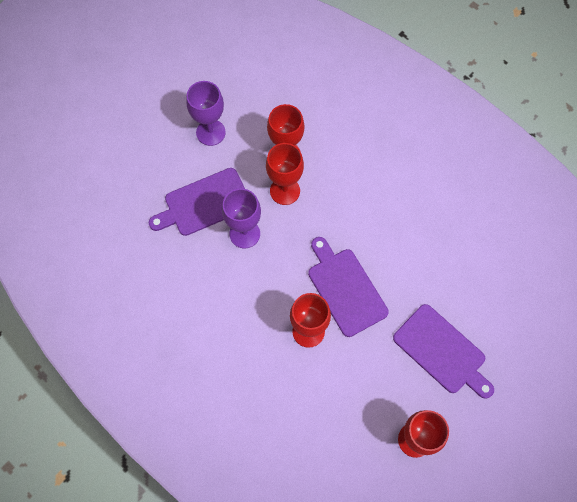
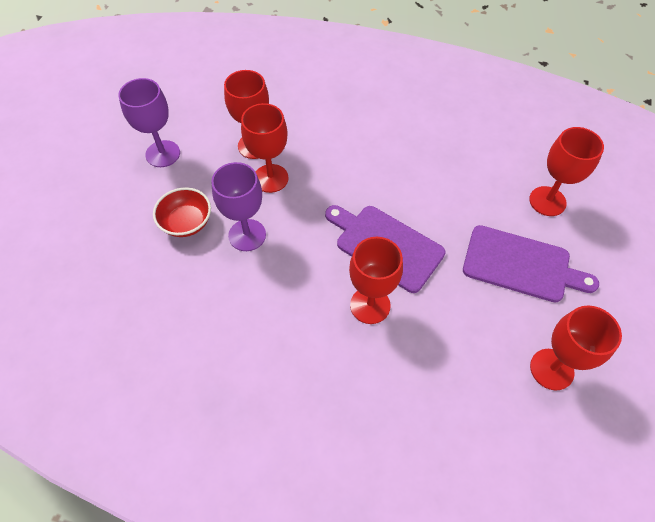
camera: 25 degrees left, 10 degrees down
purple cutting board [149,168,245,236] -> red bowl [153,187,211,237]
none -> red goblet [529,127,604,216]

